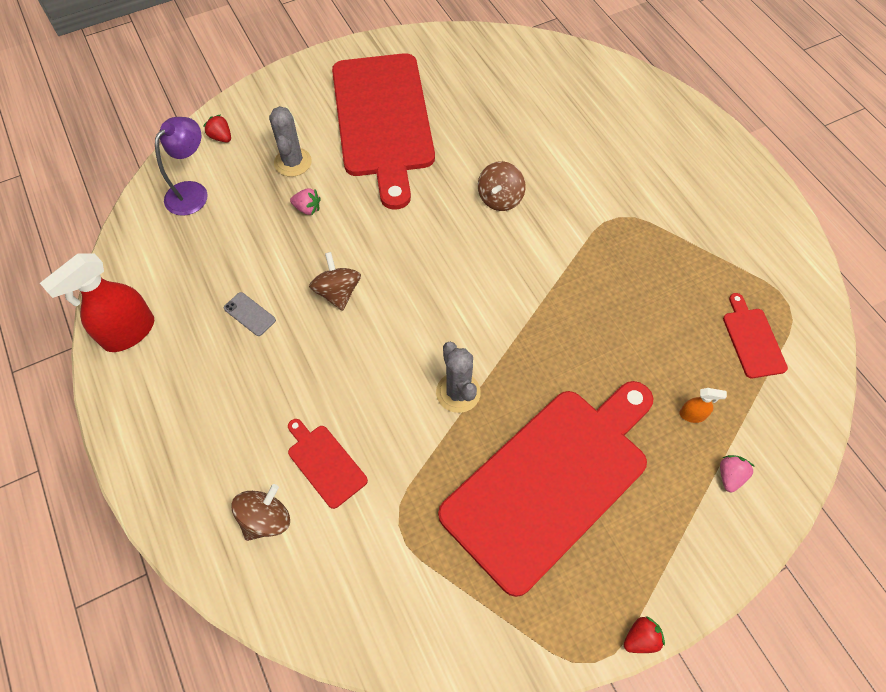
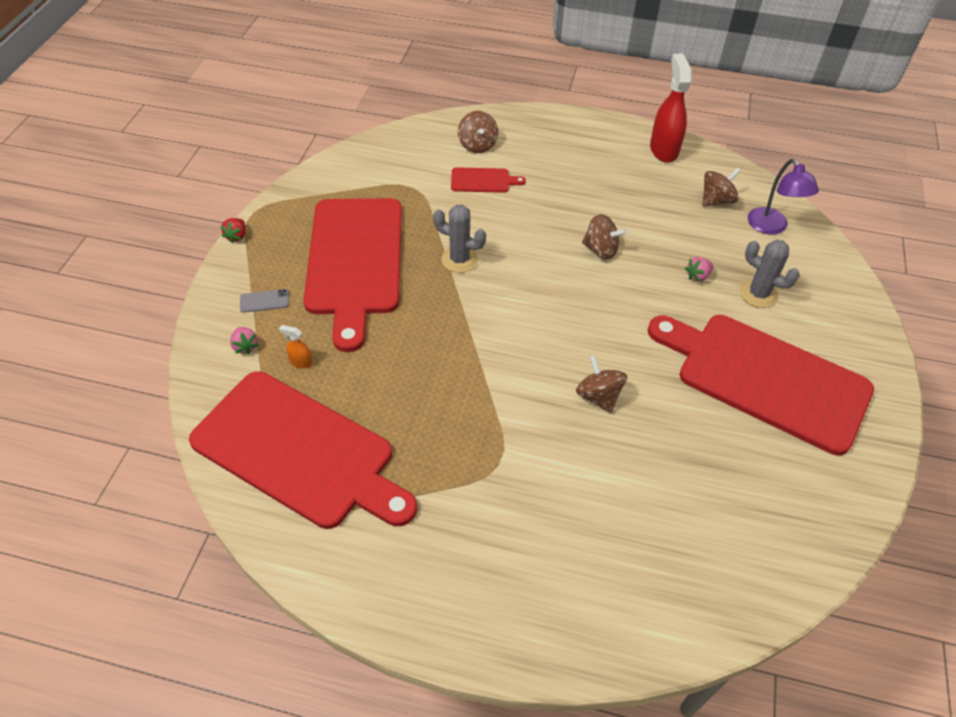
camera: 130 degrees right, 10 degrees down
red strawberry [203,114,231,142] -> none
grey phone [224,292,276,336] -> grey phone moved to [240,289,289,313]
orange spray bottle [679,388,727,423] -> orange spray bottle turned 60 degrees clockwise [279,325,313,369]
red cutting board [723,293,788,378] -> red cutting board [189,371,417,529], size x2.47
none -> brown spinning top [702,167,741,206]

